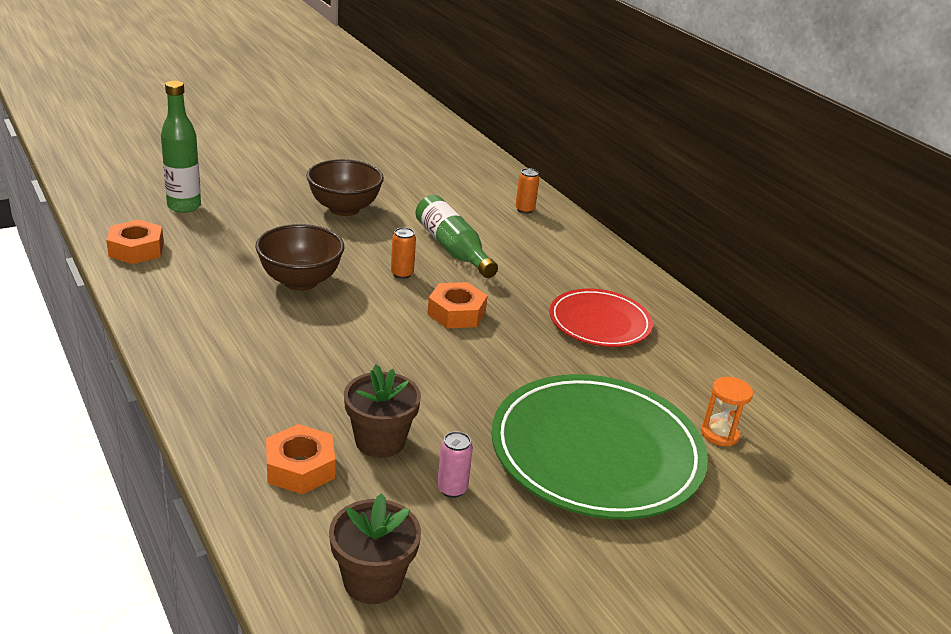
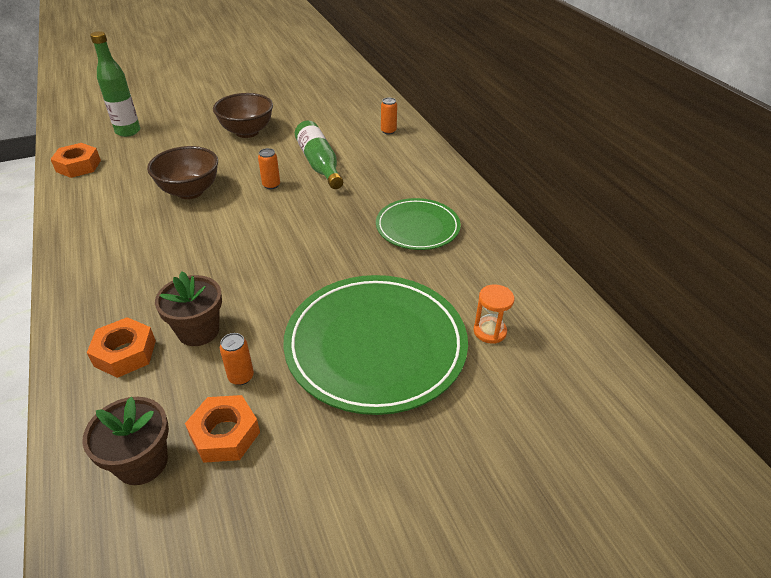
camera: 10 degrees right, 10 degrees up
orange nut [427,282,488,328] -> orange nut moved to [185,395,260,463]
pink can [437,431,473,498] -> orange can [220,333,254,385]
red plate [549,289,653,347] -> green plate [376,198,461,250]

